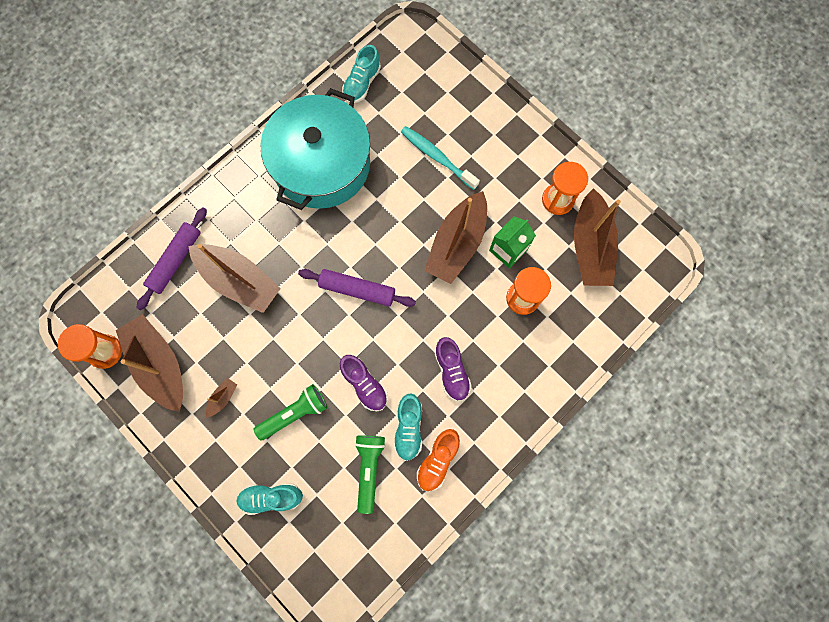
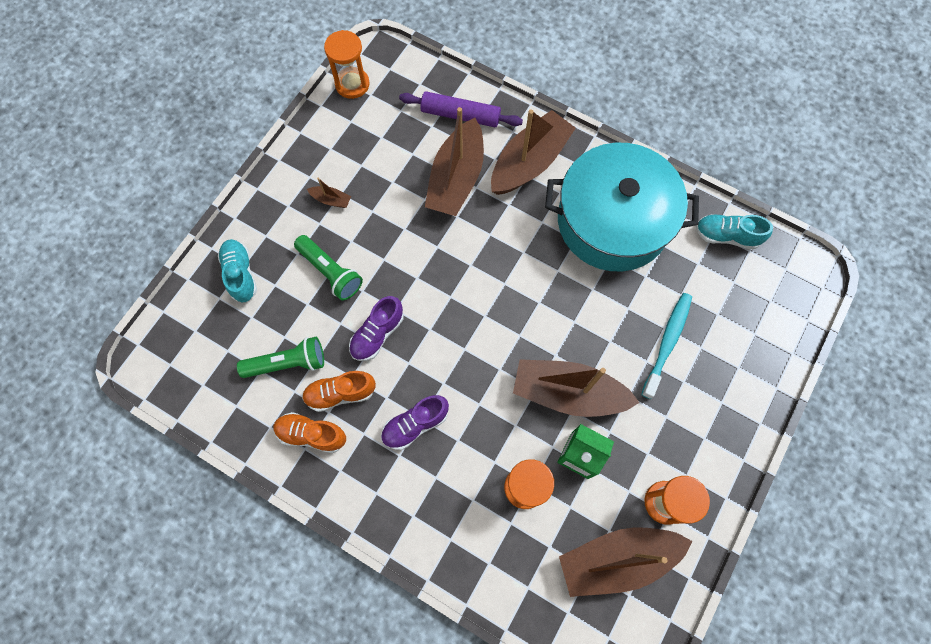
camera: 75 degrees right, 5 degrees down
brown boat [116,314,183,412] -> brown boat moved to [491,109,576,195]
purple rolling pin [298,269,416,307] -> none
turquoise shoe [394,393,422,461] -> orange shoe [302,371,376,412]

